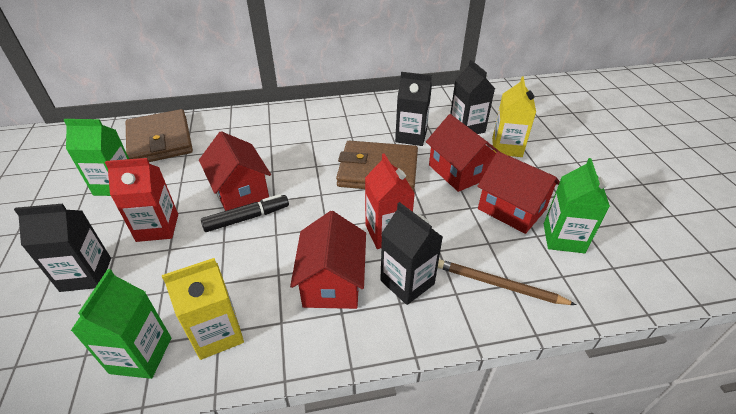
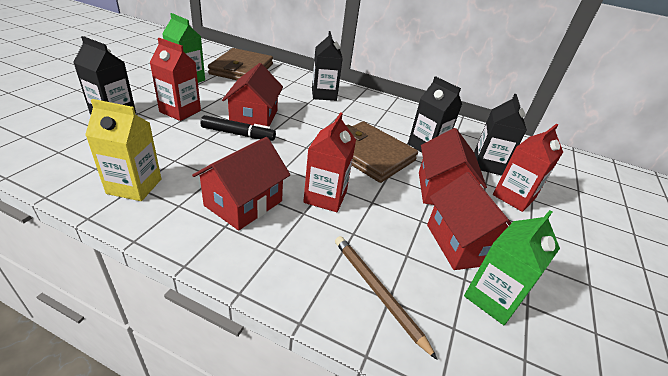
camera: 30 degrees right, 5 degrees down
green carton [71,269,171,379] -> none
black carton [380,202,443,305] -> black carton moved to [312,31,343,101]
yellow carton [492,77,536,157] -> red carton [493,124,563,212]

